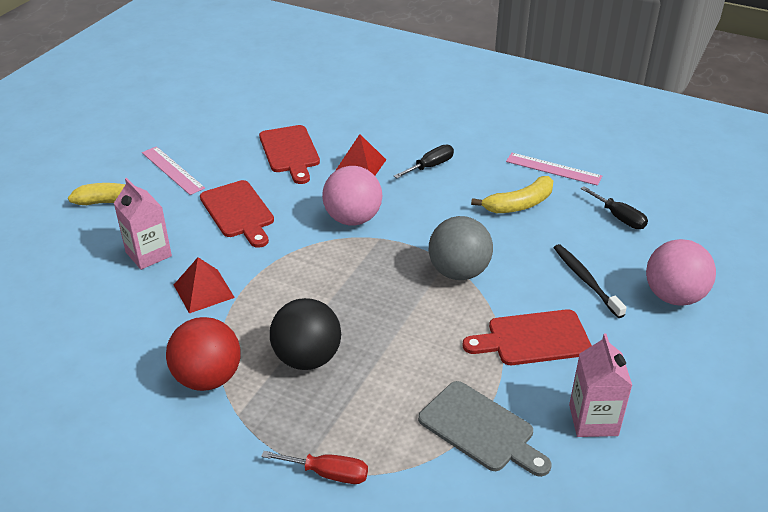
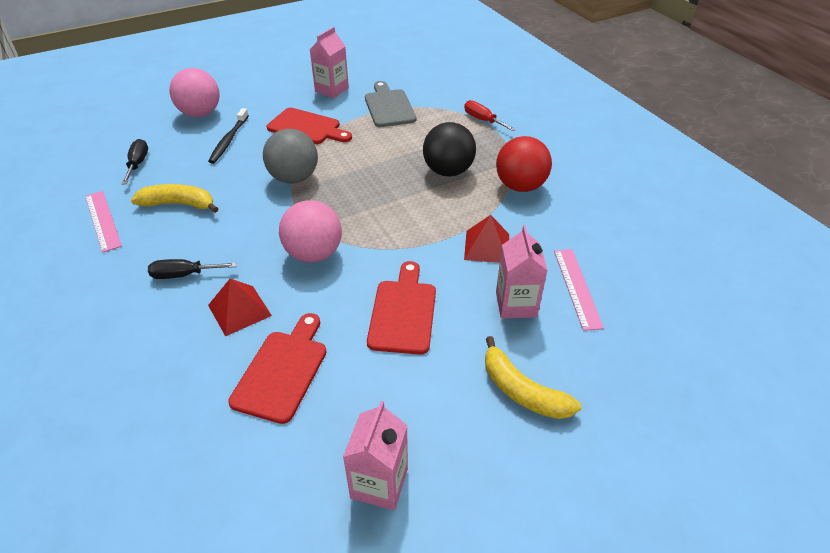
camera: 145 degrees left, 5 degrees up
pink ruler [142,146,205,195] -> pink ruler moved to [554,249,604,331]
none -> pink carton [343,401,408,511]

